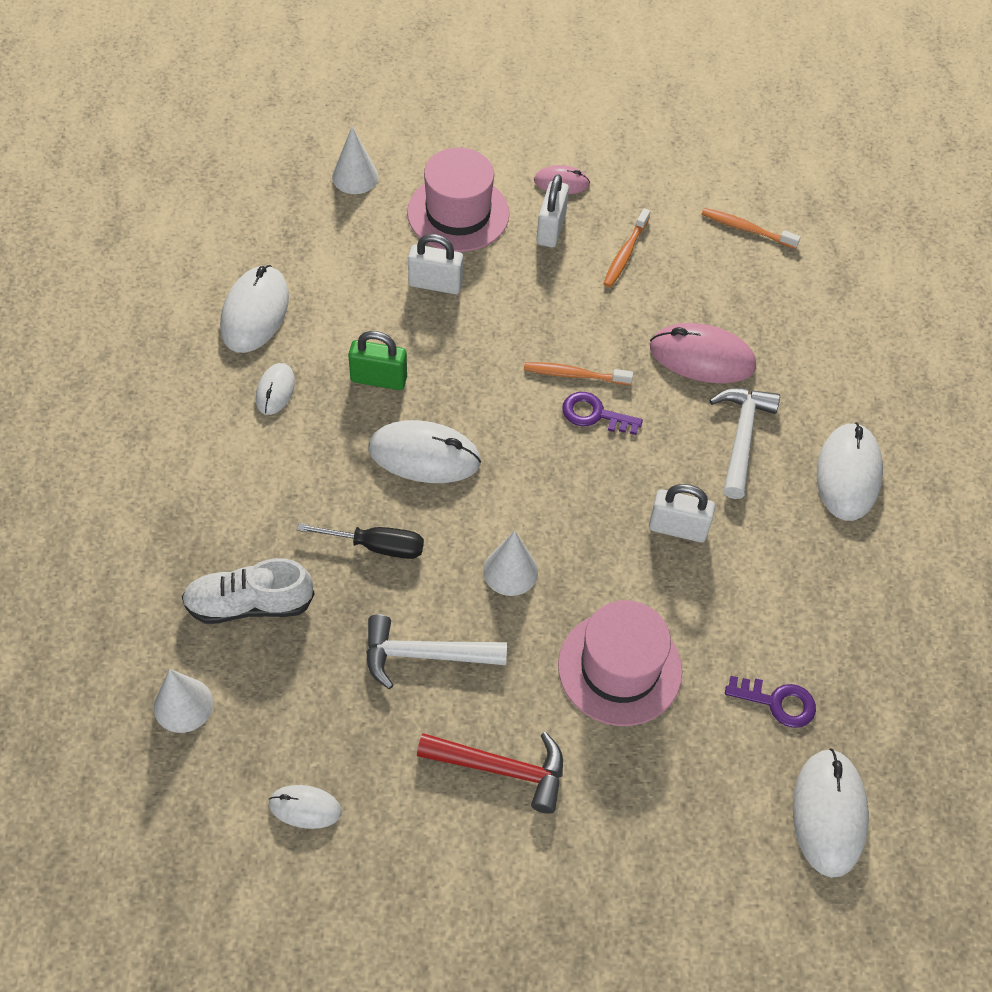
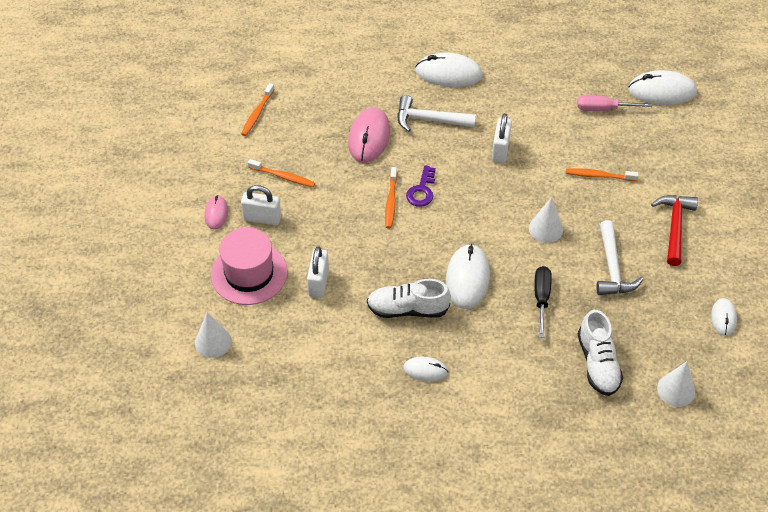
camera: 90 degrees left, 5 degrees down
white mouse [220,265,289,353] -> none
green padlock [348,331,407,390] -> white shoe [367,279,451,318]
pink hat [558,600,682,726] -> orange toothbrush [566,168,639,181]
purple key [725,676,816,728] -> pink screwdriver [577,95,652,111]

